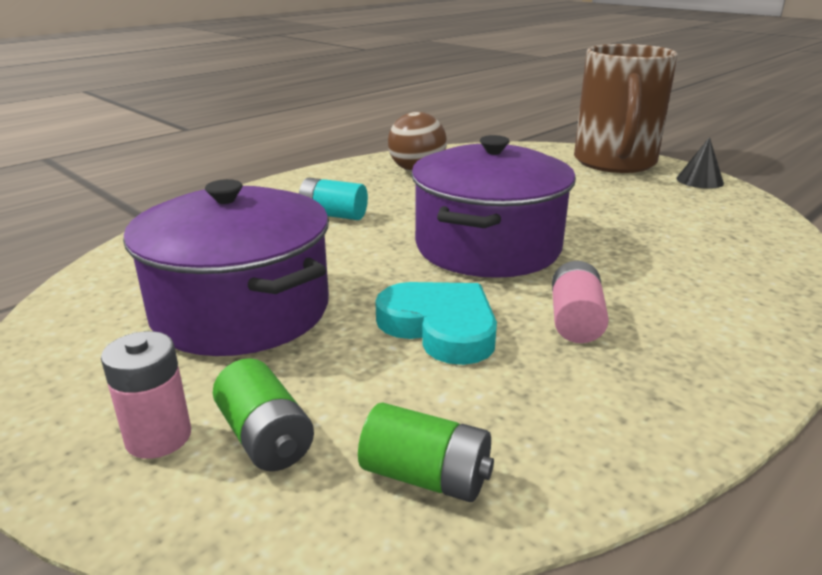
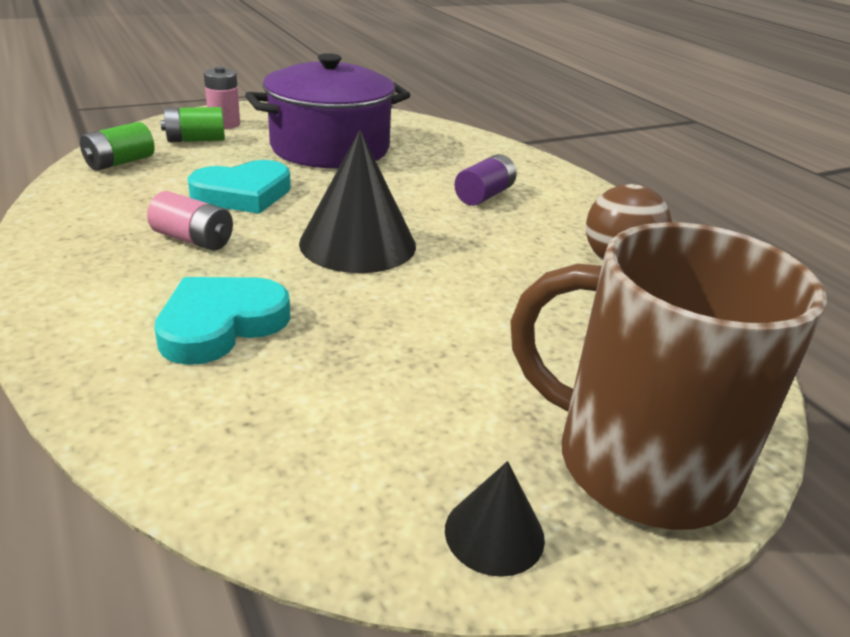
camera: 105 degrees right, 5 degrees up
turquoise battery [299,178,368,220] -> purple battery [454,154,517,206]
purple pot [411,135,576,278] -> black cone [299,130,416,273]
none -> turquoise heart [154,277,290,365]

